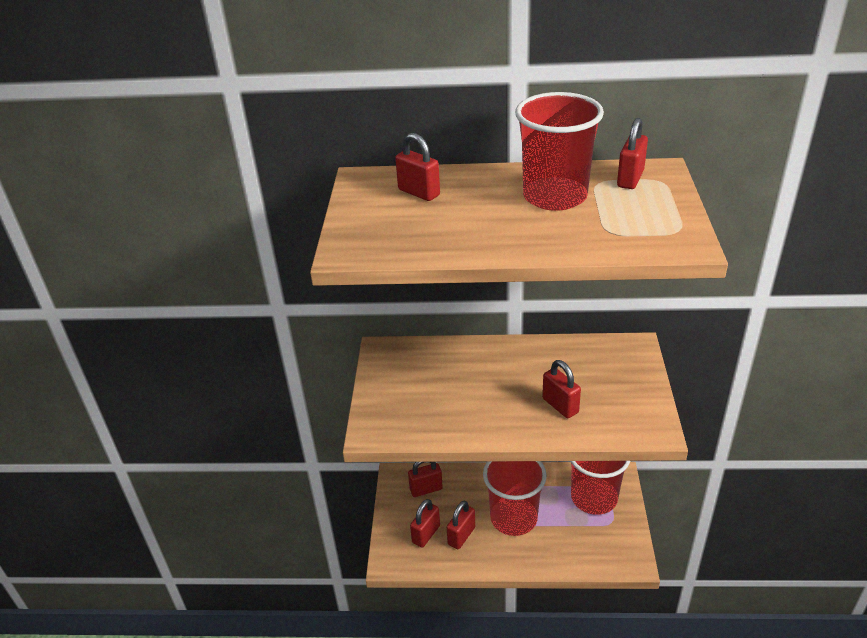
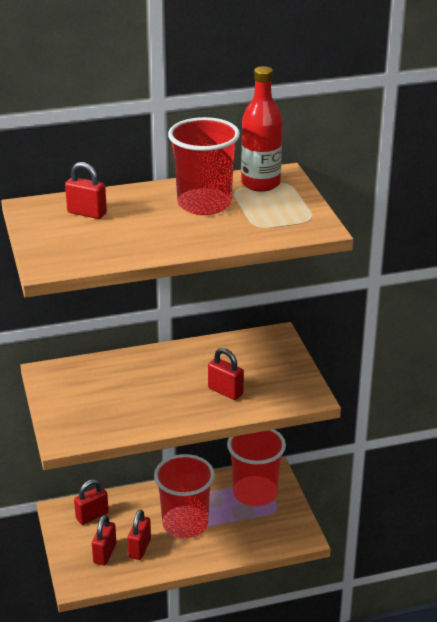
camera: 20 degrees left, 5 degrees down
red padlock [617,118,648,189] -> red bottle [241,66,282,192]

